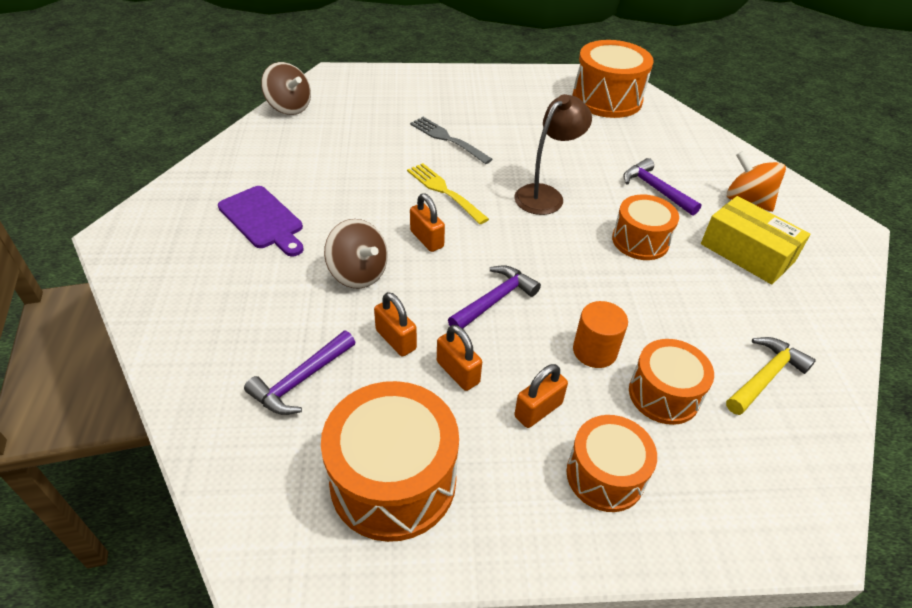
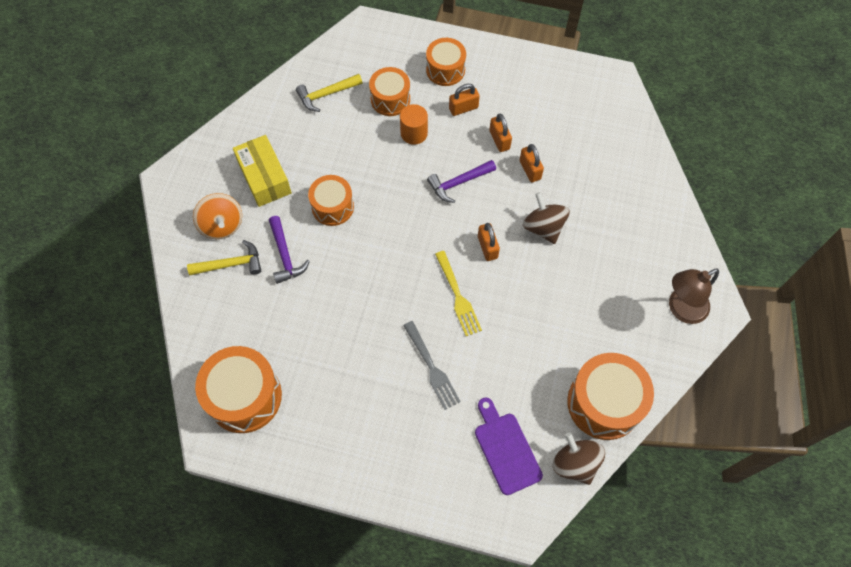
camera: 160 degrees left, 20 degrees up
purple cutting board [218,186,304,257] -> purple cutting board moved to [475,397,543,495]
purple hammer [244,331,356,415] -> none
orange drum [321,381,459,542] -> orange drum moved to [567,353,654,440]
brown lamp [514,94,592,215] -> brown lamp moved to [669,269,719,324]
none -> yellow hammer [187,240,261,275]

